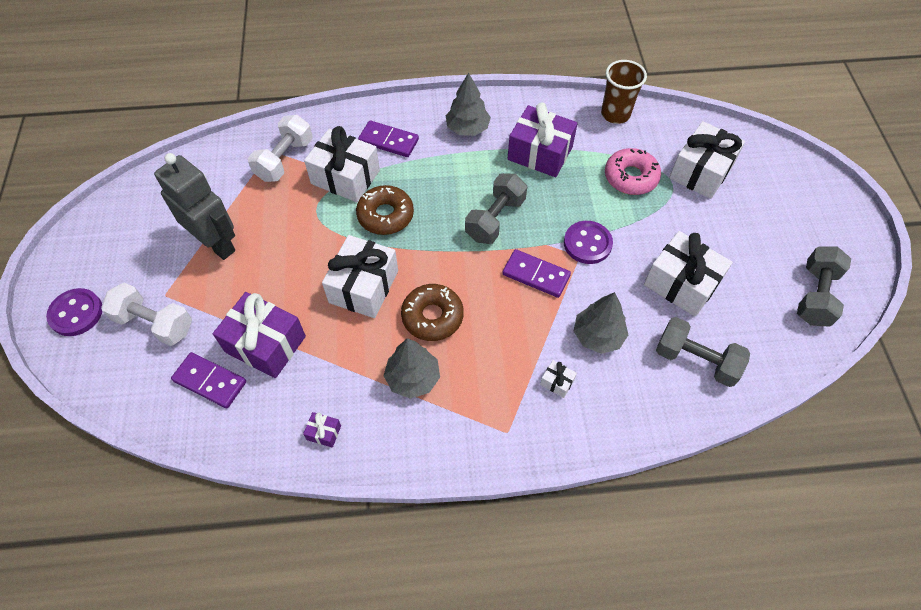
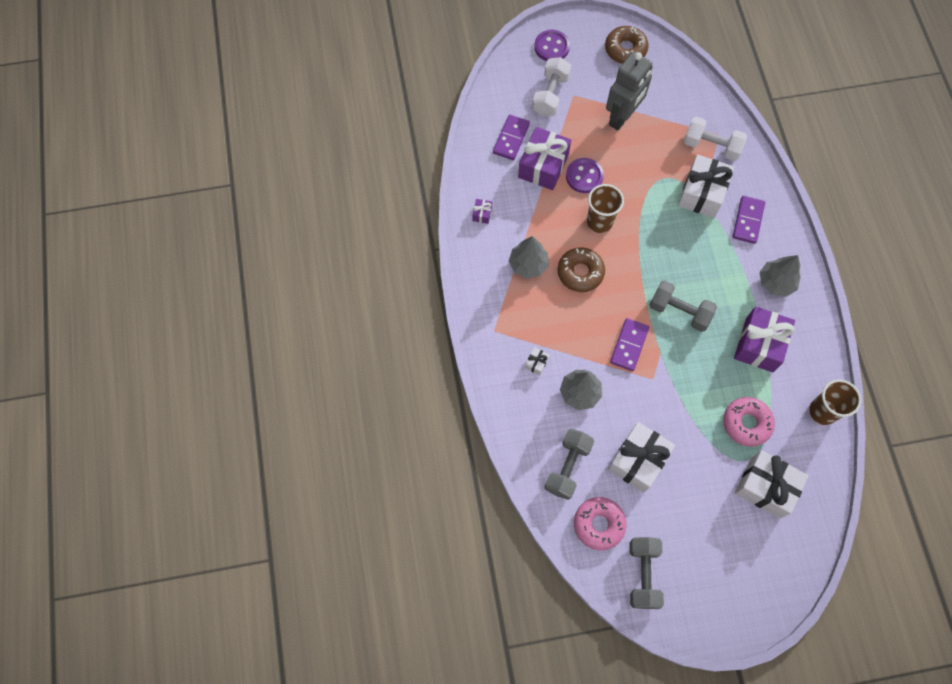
camera: 85 degrees right, 10 degrees up
white gift [322,235,398,318] -> brown cup [587,184,624,233]
brown donut [356,185,414,235] -> brown donut moved to [605,26,649,64]
purple button [564,221,613,264] -> purple button moved to [566,158,604,193]
grey dumbbell [797,246,851,327] -> grey dumbbell turned 75 degrees clockwise [630,537,664,609]
none -> pink donut [574,497,627,550]

